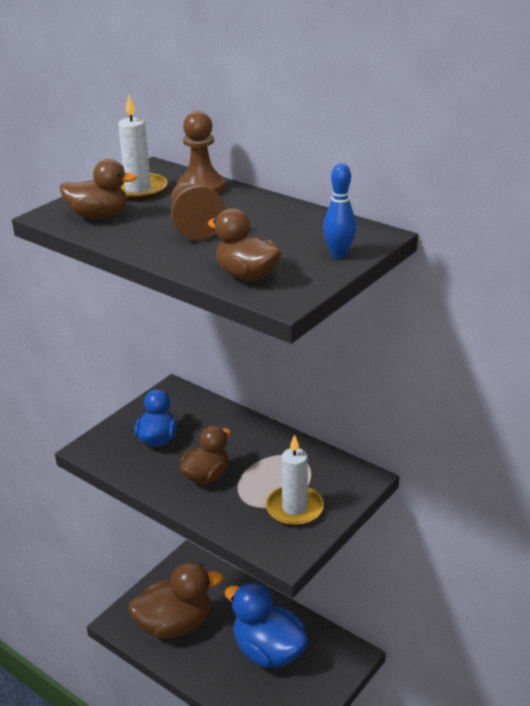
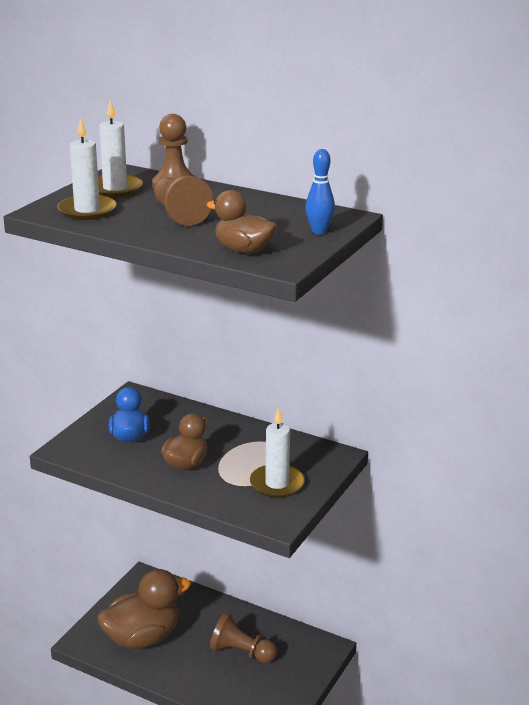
camera: 10 degrees left, 5 degrees down
brown duck [60,159,137,219] -> white candle [57,118,117,220]
blue duck [225,582,308,668] -> brown pawn [210,612,277,663]

